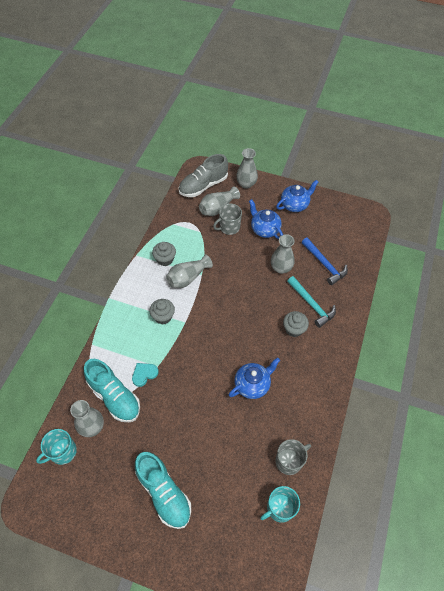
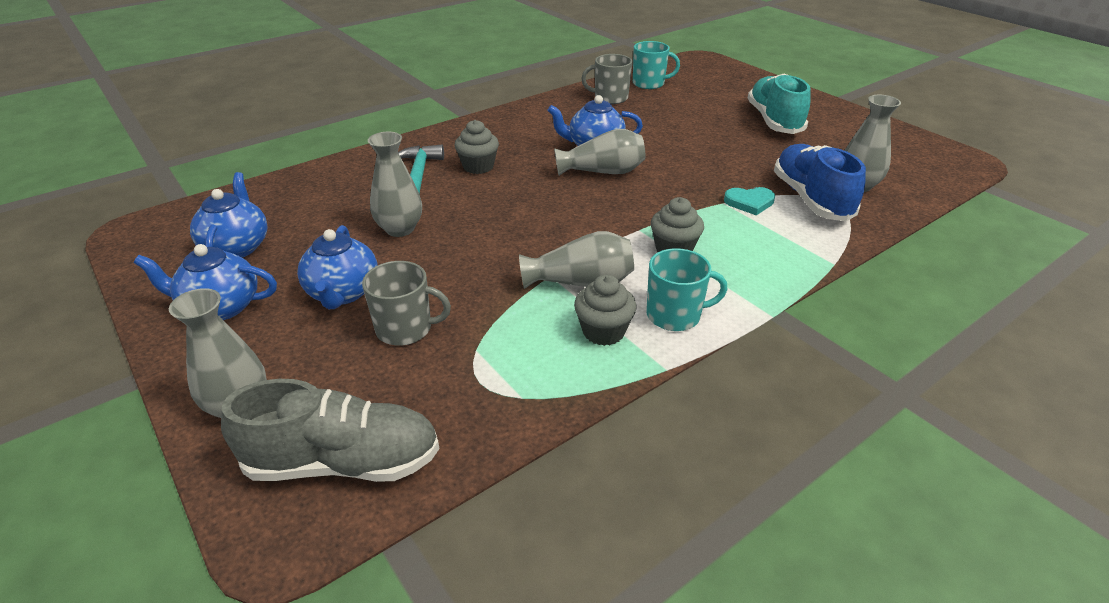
camera: 145 degrees left, 20 degrees down
turquoise mug [36,429,77,465] -> turquoise mug moved to [646,248,728,331]
turquoise shoe [84,359,140,422] -> blue shoe [774,144,866,221]
grey vase [199,186,240,216] -> grey vase moved to [554,129,645,176]
blue hammer [302,238,348,285] -> none
none -> blue teapot [190,172,267,258]

